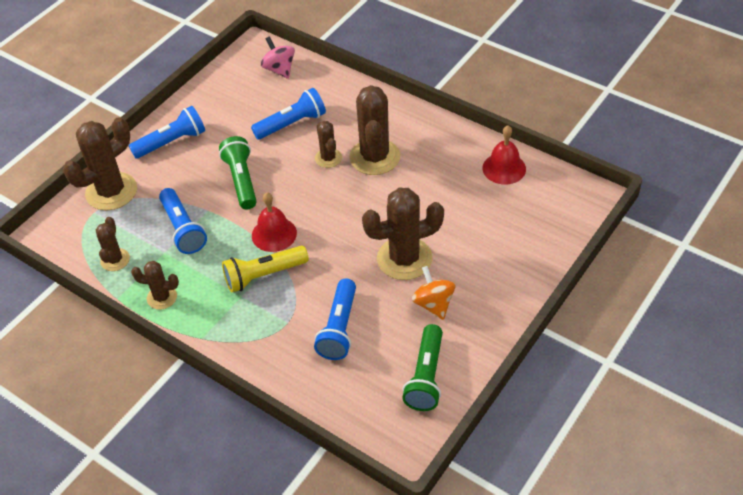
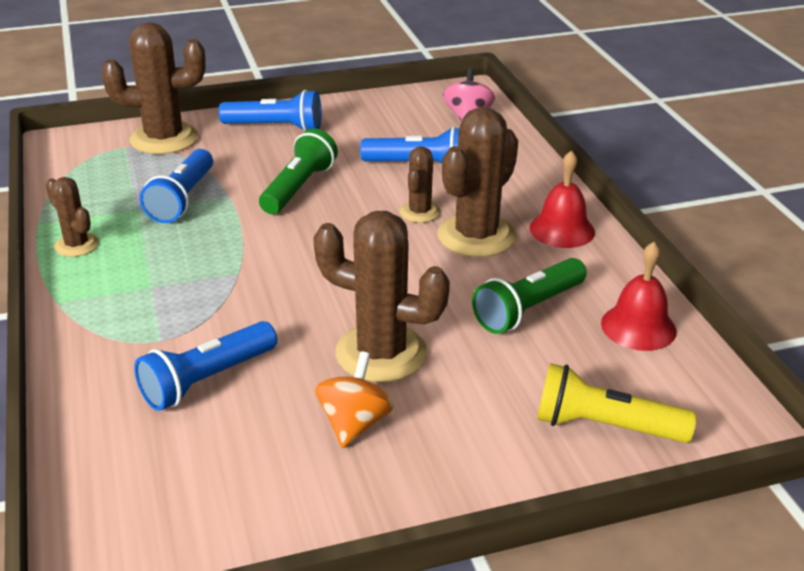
camera: 35 degrees right, 15 degrees down
brown cactus [96,217,130,271] -> none
yellow flashlight [222,246,309,292] -> yellow flashlight moved to [537,363,697,443]
red bell [252,193,297,252] -> red bell moved to [529,150,595,248]
green flashlight [402,324,443,411] -> green flashlight moved to [472,258,587,334]

